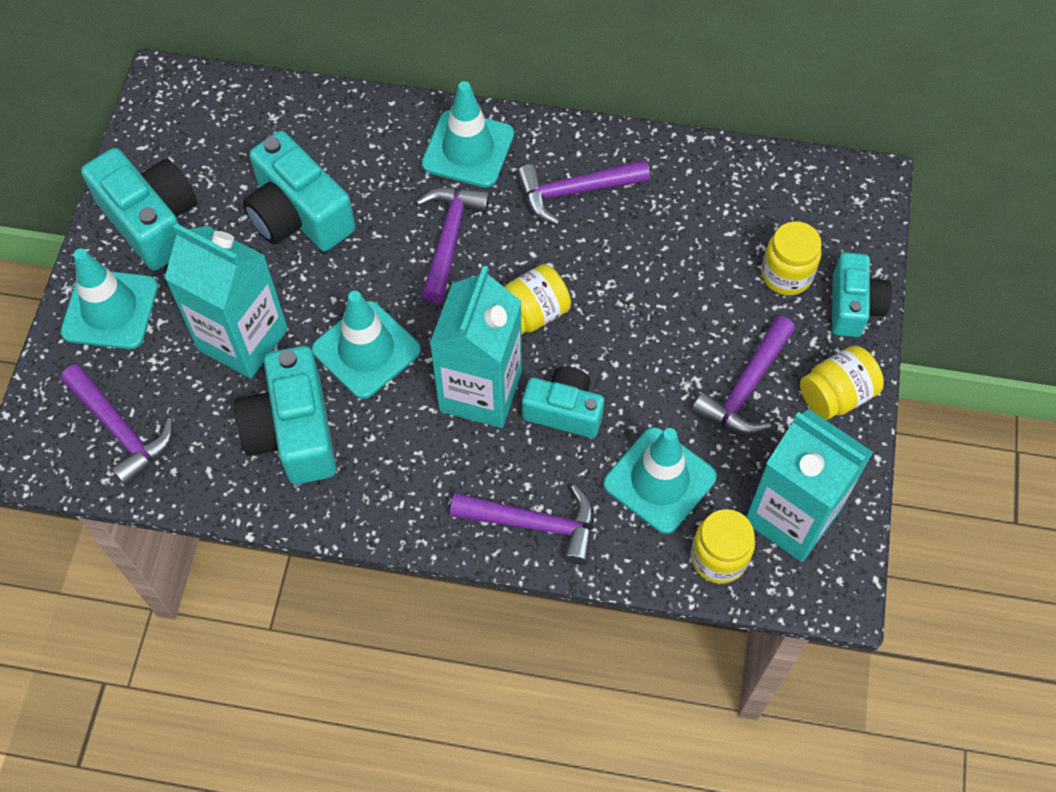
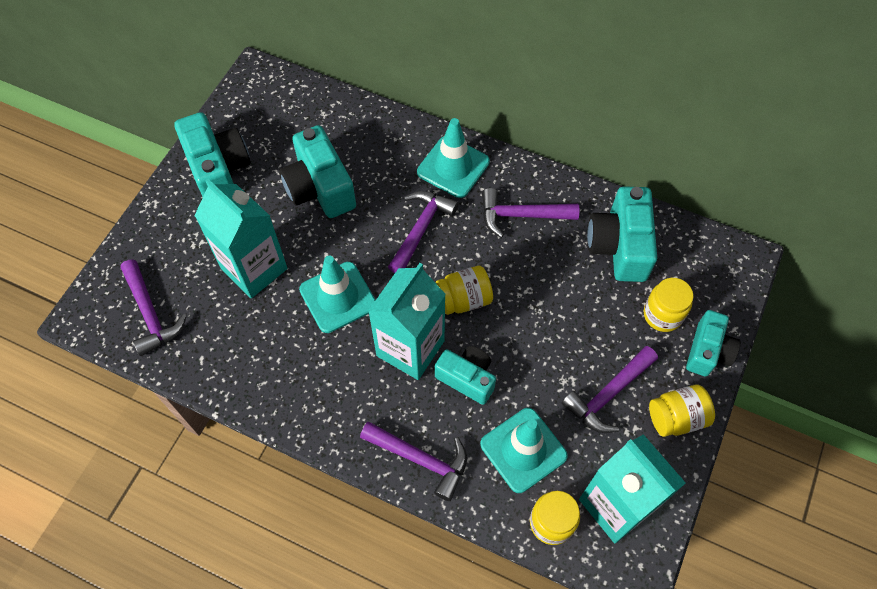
camera: 15 degrees right, 0 degrees up
turquoise traffic cone [61,248,158,349] -> none
turquoise camera [234,346,336,484] -> turquoise camera moved to [587,186,657,282]

